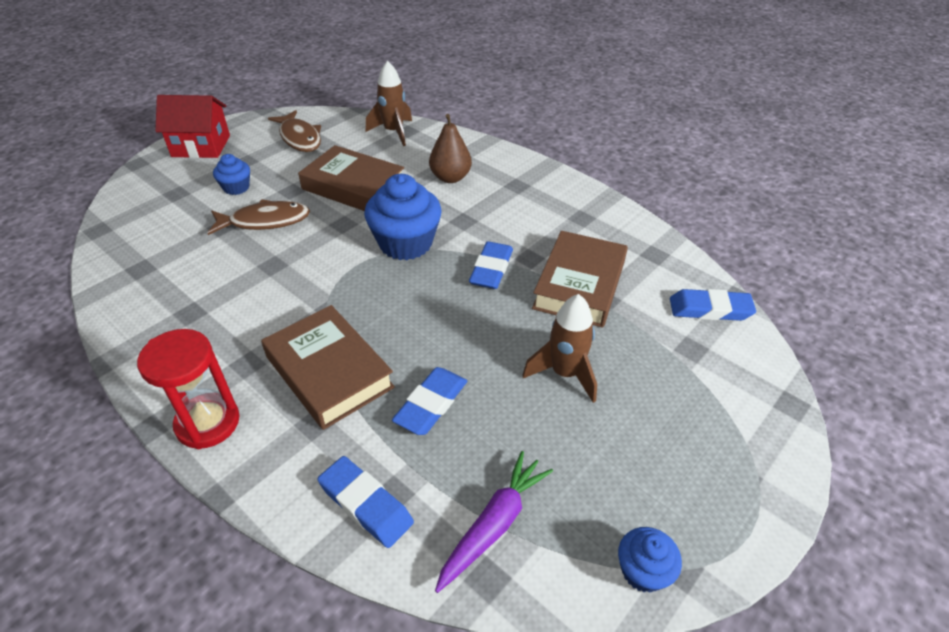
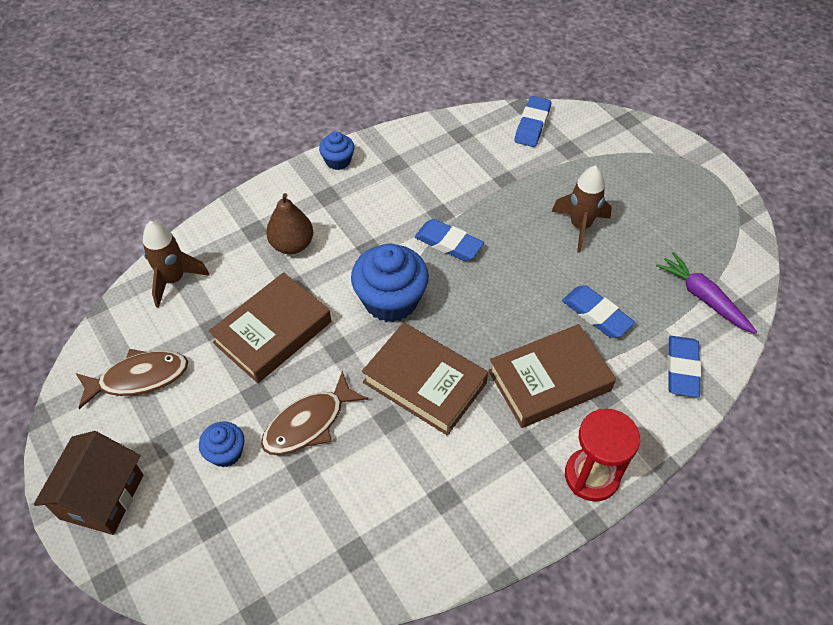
camera: 75 degrees left, 10 degrees up
red house [155,95,230,158] -> brown house [34,431,143,535]
brown fish [208,199,310,235] -> brown fish turned 135 degrees counterclockwise [261,371,368,455]
blue eraser [318,456,414,548] -> blue eraser turned 45 degrees counterclockwise [667,336,701,397]
brown book [532,231,628,328] -> brown book moved to [362,322,488,436]
blue cupcake [618,527,682,593] -> blue cupcake moved to [319,131,354,170]

